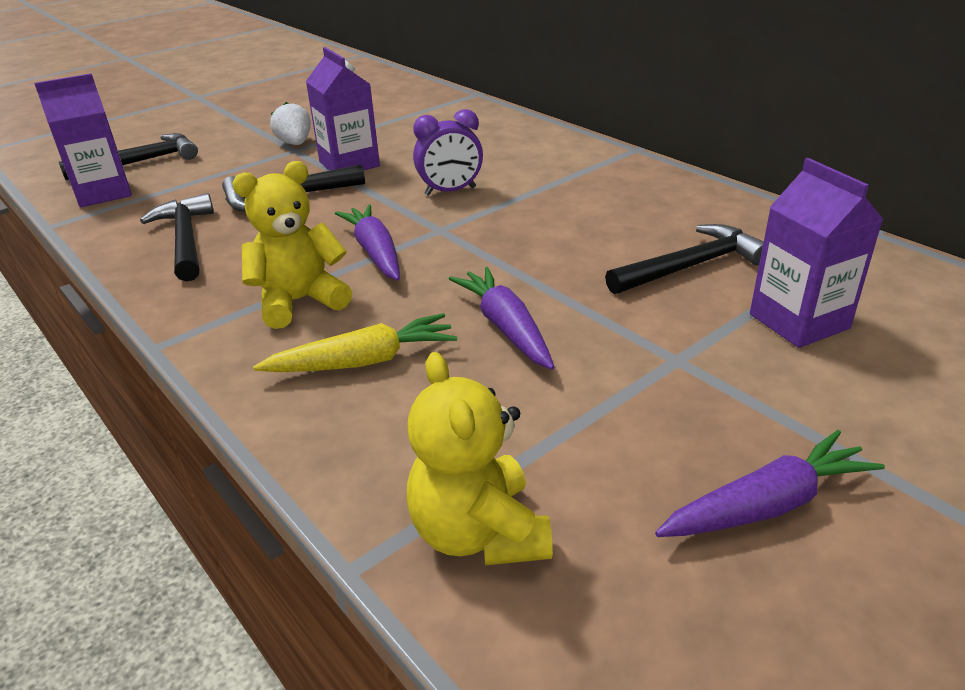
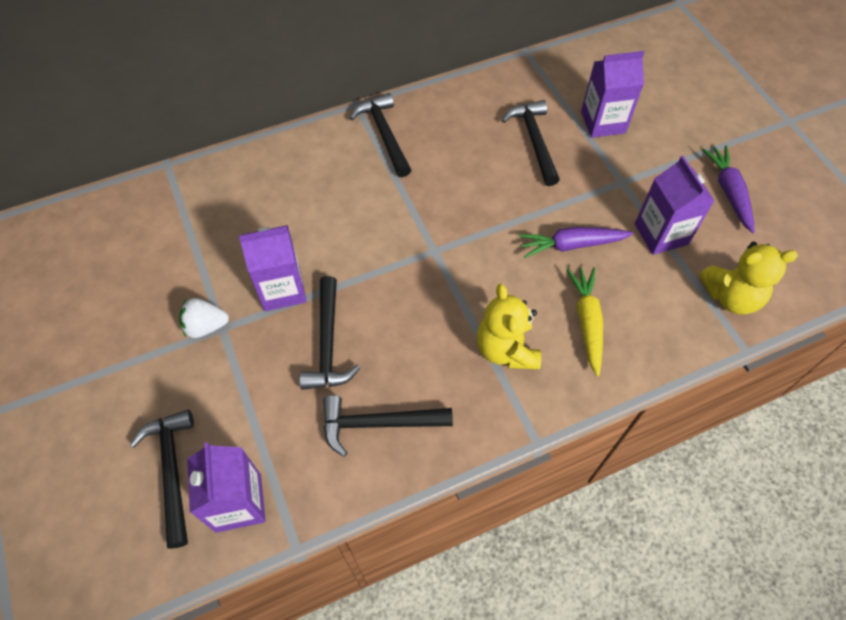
camera: 75 degrees left, 25 degrees up
purple carrot [335,204,400,281] -> none
purple clock [413,109,483,196] -> none
none -> black hammer [350,93,411,177]
none -> purple carton [635,156,714,255]

